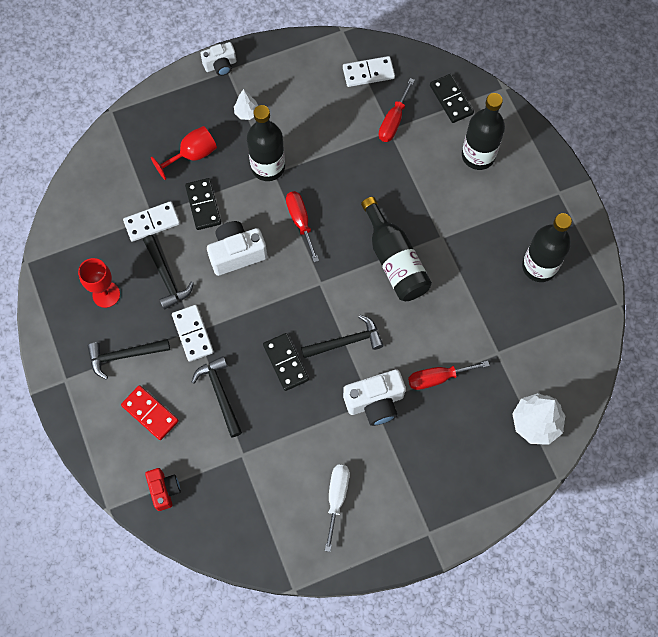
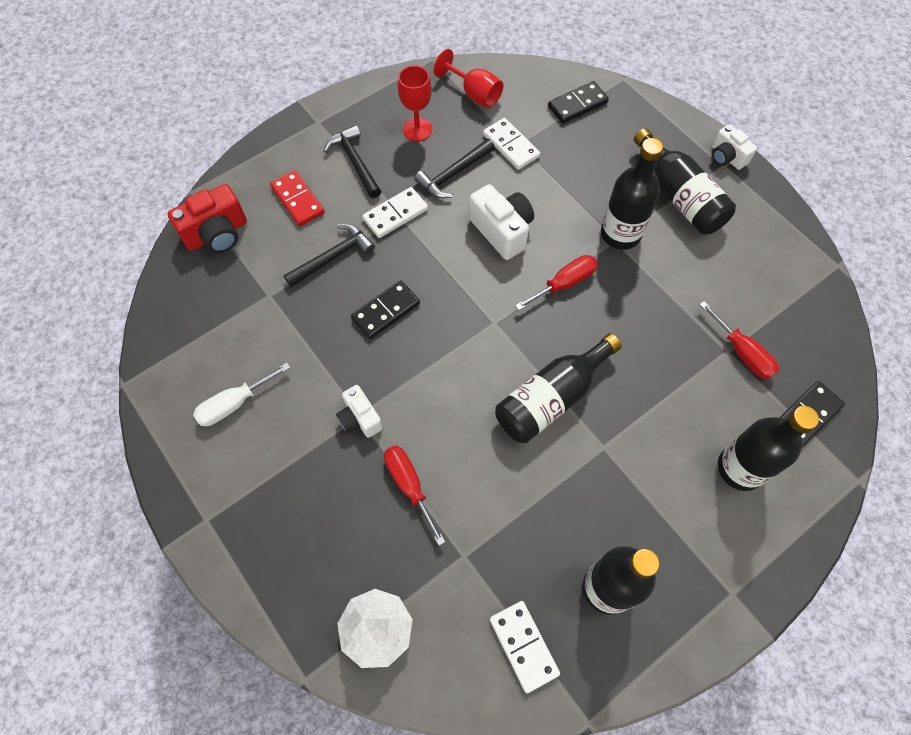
camera: 75 degrees right, 5 degrees down
red domino [121,385,179,440] -> red domino turned 60 degrees counterclockwise [270,170,325,226]
red camera [145,468,181,511] -> red camera [167,184,247,253], size x1.57
red goblet [151,126,217,180] -> red goblet moved to [434,49,503,108]
black domino [185,178,221,230] -> black domino moved to [548,81,609,123]
white tree [234,89,258,120] -> black bottle [634,128,736,234]
black hammer [301,315,384,358] -> none
white screwdriver [325,465,350,552] -> white screwdriver turned 150 degrees clockwise [193,363,290,426]
white domino [343,56,395,87] -> white domino moved to [490,601,560,693]
white camera [343,369,406,426] -> white camera [336,385,383,438], size x0.64
red screwdriver [379,78,415,142] -> red screwdriver turned 135 degrees counterclockwise [699,301,779,379]

